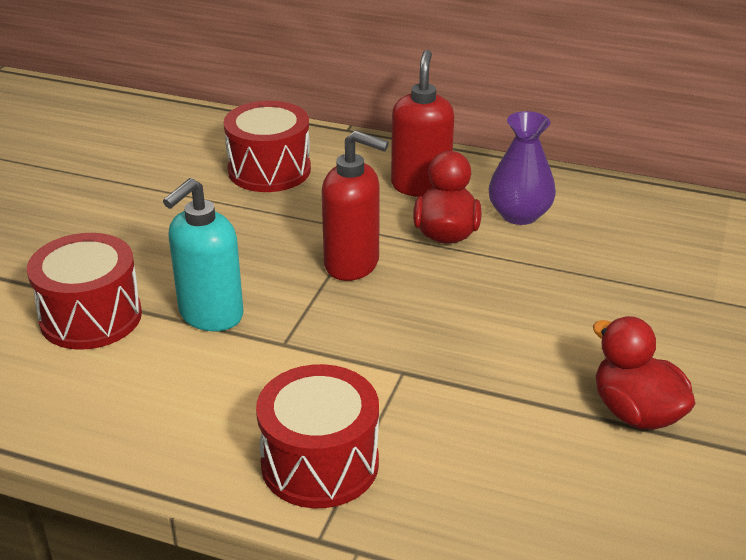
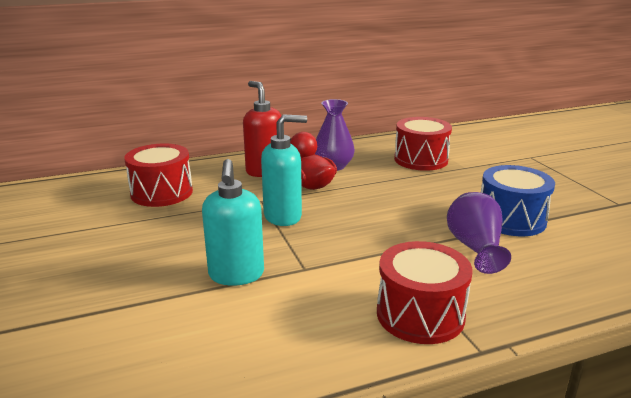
camera: 40 degrees left, 10 degrees down
red drum [27,233,142,350] -> red drum moved to [394,117,452,171]
red soap dispenser [322,130,389,281] -> turquoise soap dispenser [261,114,307,226]
red duck [593,316,696,430] -> blue drum [481,165,555,236]
none -> purple vase [447,192,511,274]

